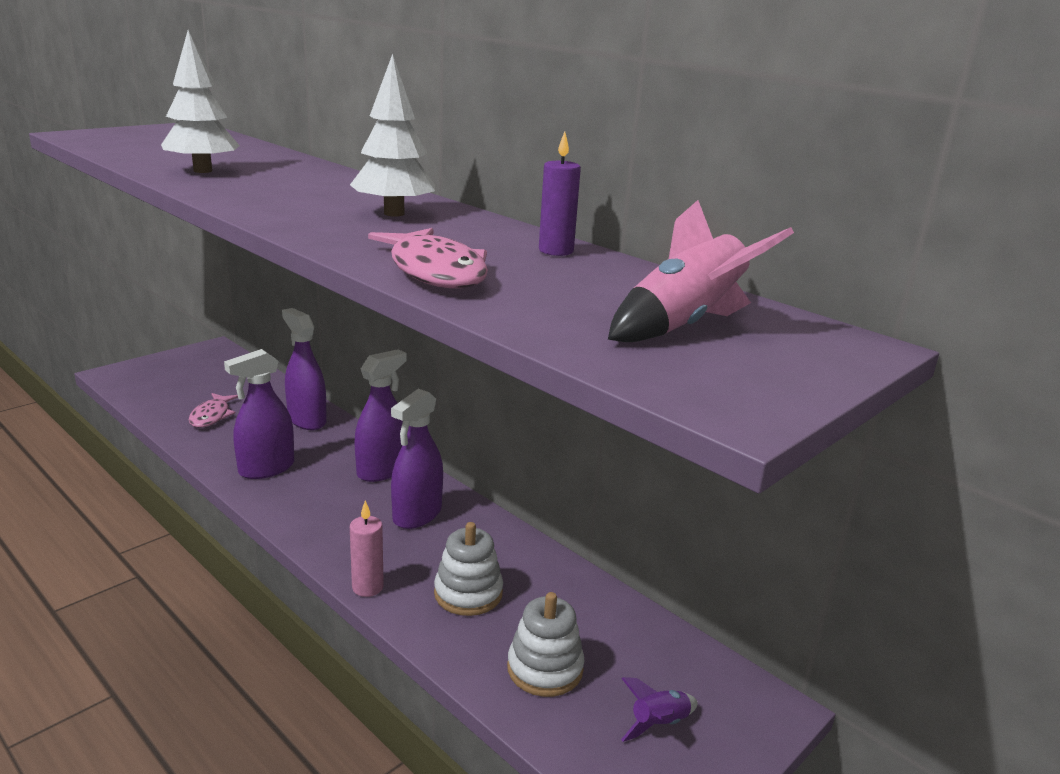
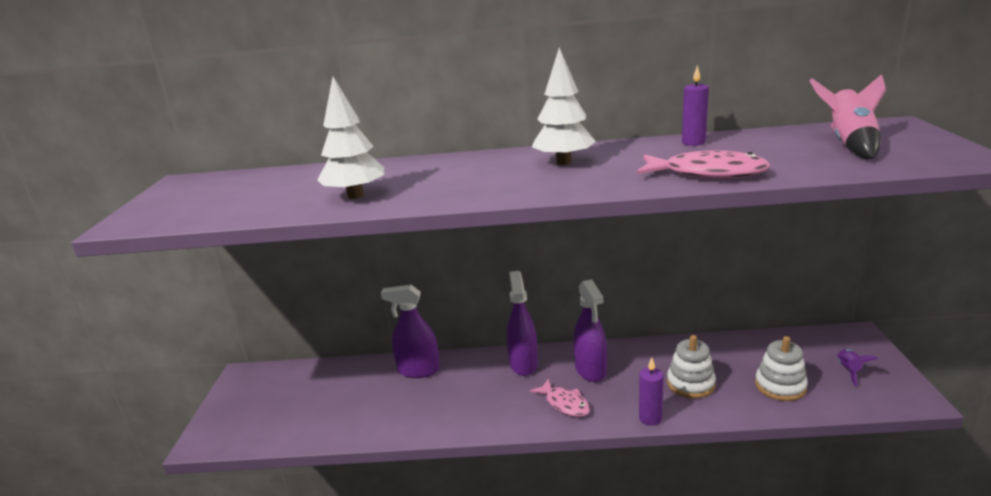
camera: 40 degrees left, 0 degrees up
pink fish [189,393,238,428] -> pink fish moved to [530,379,590,417]
purple spray bottle [224,349,294,479] -> none
pink candle [350,500,384,597] -> purple candle [639,357,664,426]

